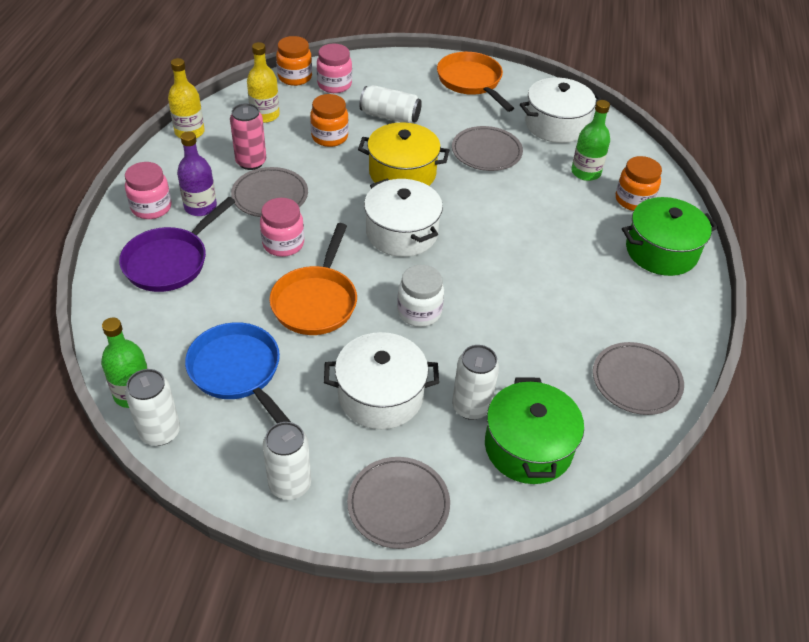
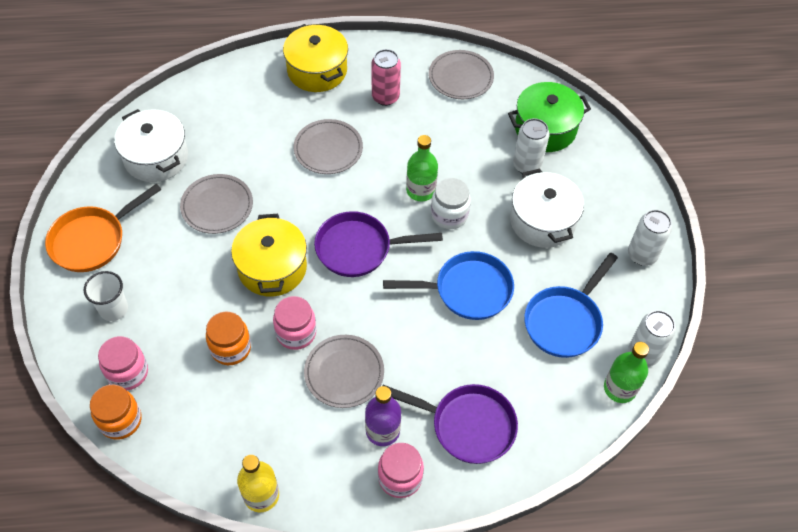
camera: 105 degrees left, 10 degrees up
pink can [230,103,266,170] -> pink can moved to [371,49,401,106]
yellow bottle [247,42,280,123] -> none
pink jar [260,198,304,257] -> pink jar moved to [273,296,316,350]
orange pan [269,223,357,335] -> blue pan [383,251,514,320]
grey plate [347,457,450,549] -> grey plate moved to [294,119,363,174]
white can [359,85,422,123] -> none
white pot [364,178,443,257] -> purple pan [314,211,443,277]
green bottle [571,100,610,181] -> green bottle moved to [406,135,438,201]
orange jar [616,156,662,211] -> none
green pot [622,197,718,276] -> yellow pot [283,24,348,92]
none -> white cup [84,271,128,321]

